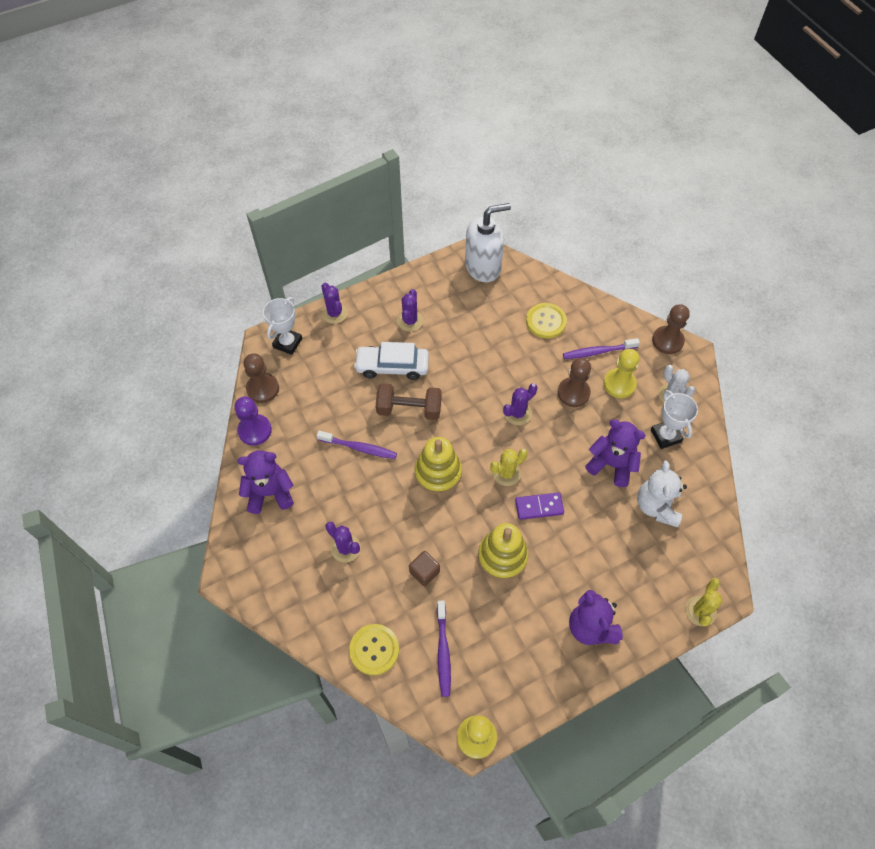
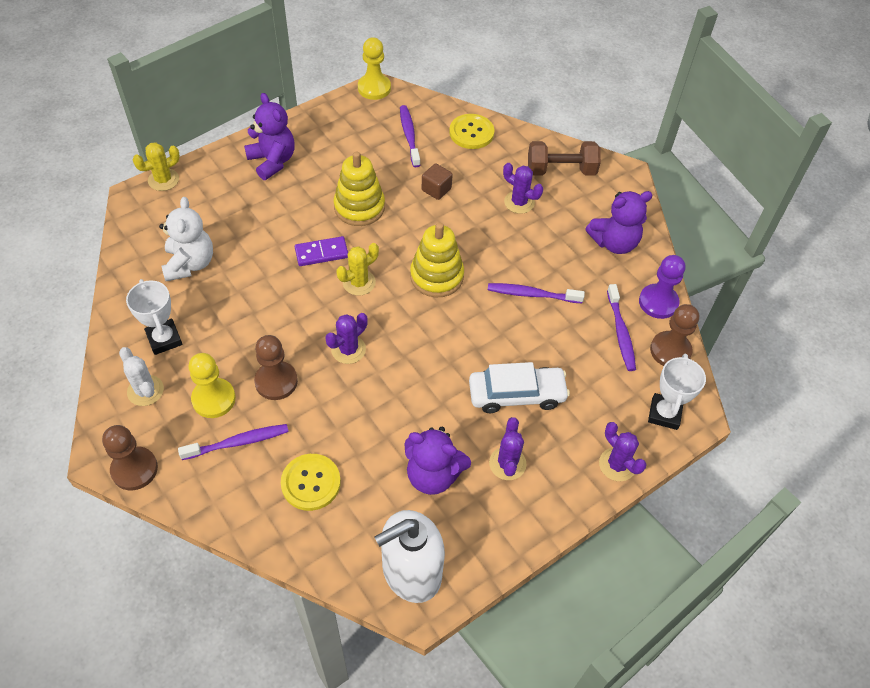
camera: 170 degrees right, 5 degrees down
brown dumbbell [376,383,442,420] -> brown dumbbell moved to [528,141,601,176]
purple teddy bear [585,419,646,487] -> purple teddy bear moved to [405,427,471,495]
yellow cactus [685,578,722,627] -> yellow cactus turned 45 degrees clockwise [133,142,180,191]
none -> purple toothbrush [607,284,636,371]

